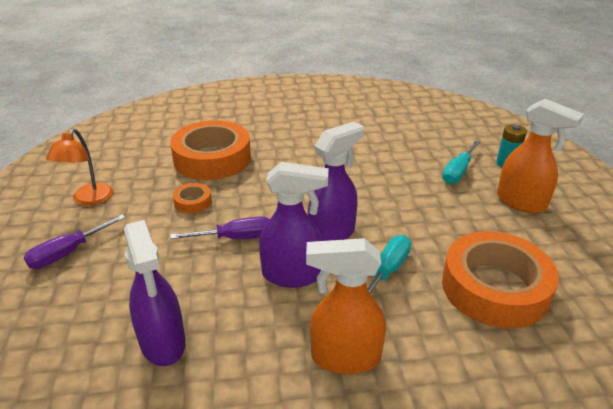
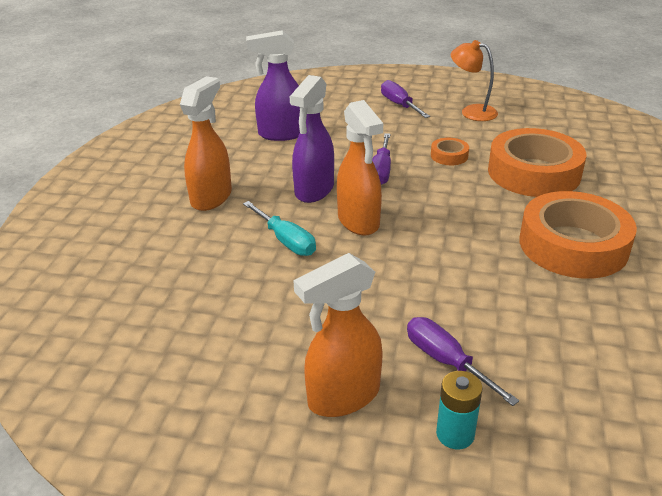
camera: 110 degrees right, 0 degrees up
purple spray bottle [308,122,364,241] -> orange spray bottle [337,100,383,236]
turquoise screwdriver [442,140,480,184] -> purple screwdriver [407,317,519,406]
orange tape [442,231,559,328] -> orange tape moved to [520,191,637,278]

